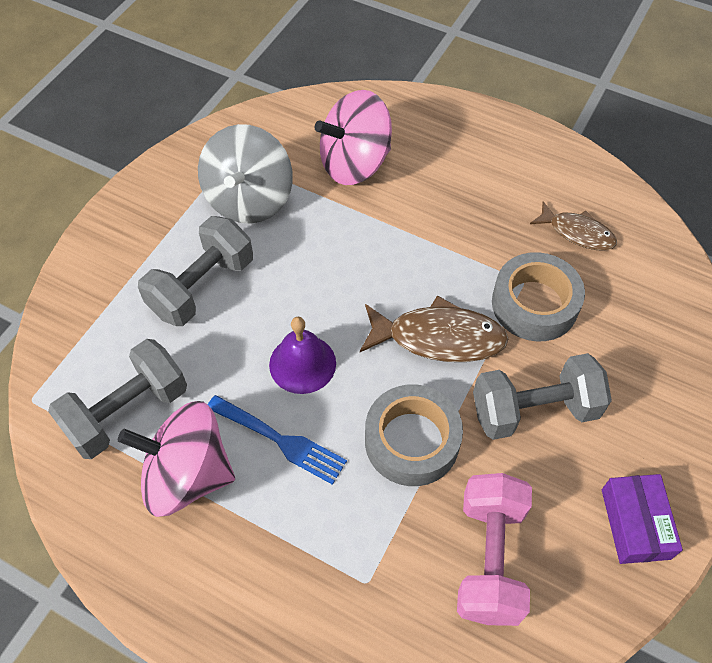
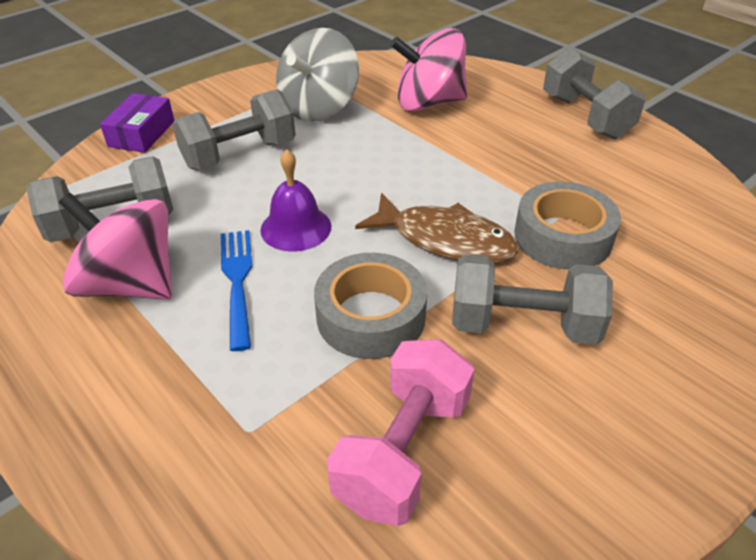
camera: 20 degrees right, 15 degrees down
blue fork [208,395,347,485] -> blue fork turned 150 degrees counterclockwise [221,230,252,351]
brown fish [530,201,617,250] -> none
purple box [602,474,683,564] -> purple box moved to [100,93,174,153]
none -> grey dumbbell [543,47,646,139]

